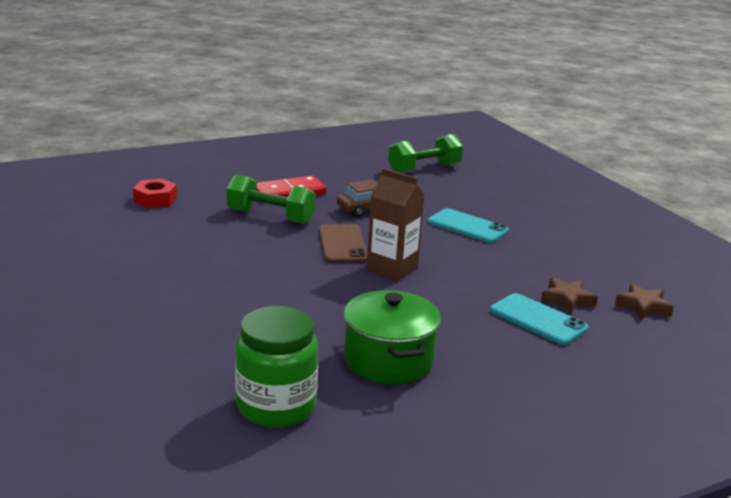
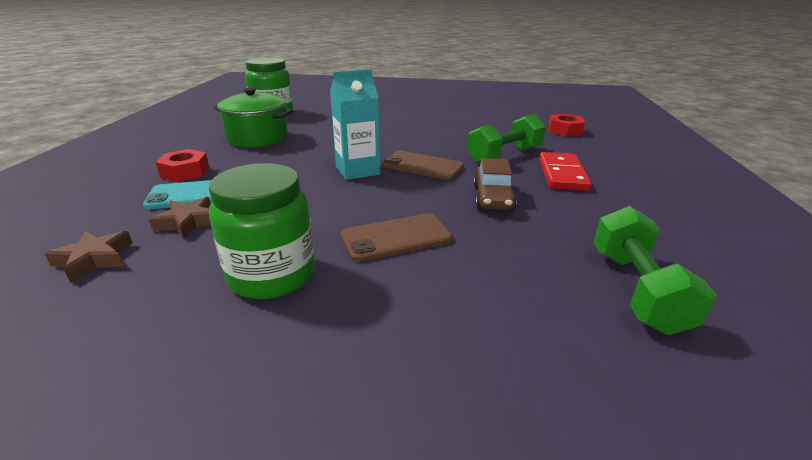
camera: 125 degrees right, 5 degrees up
brown carton [367,168,425,281] -> turquoise carton [330,69,380,180]
turquoise phone [428,208,509,243] -> brown phone [340,213,453,262]
none -> red nut [156,149,209,182]
none -> green jar [209,163,315,299]

